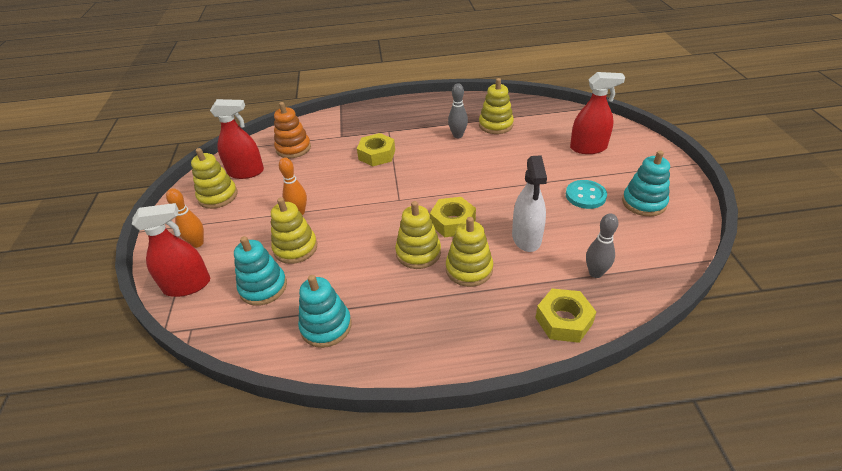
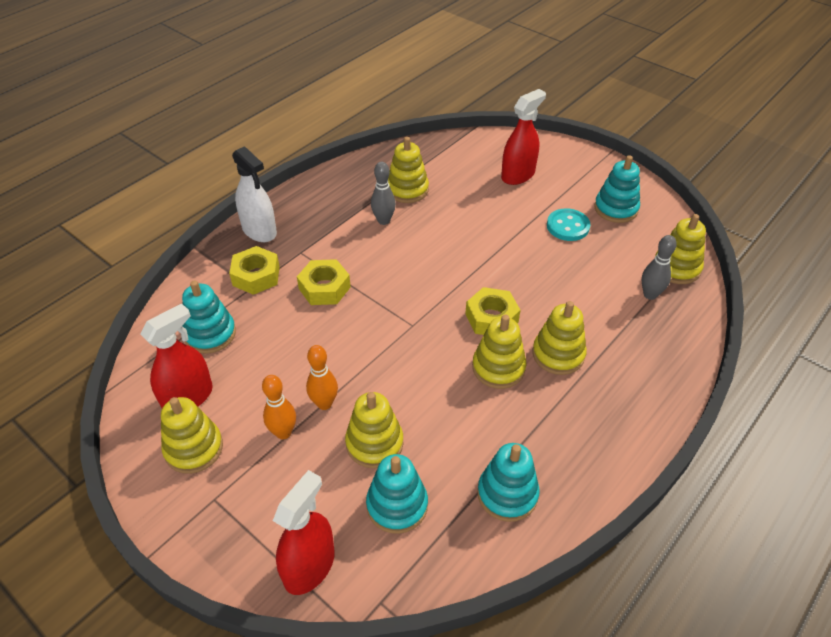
camera: 45 degrees left, 5 degrees up
orange bowling pin [166,188,204,248] -> orange bowling pin moved to [262,375,296,439]
orange stacking toy [274,102,311,158] -> turquoise stacking toy [182,280,236,354]
white spray bottle [512,155,547,252] -> white spray bottle moved to [232,146,277,242]
yellow nut [536,288,596,343] -> yellow nut moved to [229,246,280,295]
none -> yellow stacking toy [655,214,706,284]

